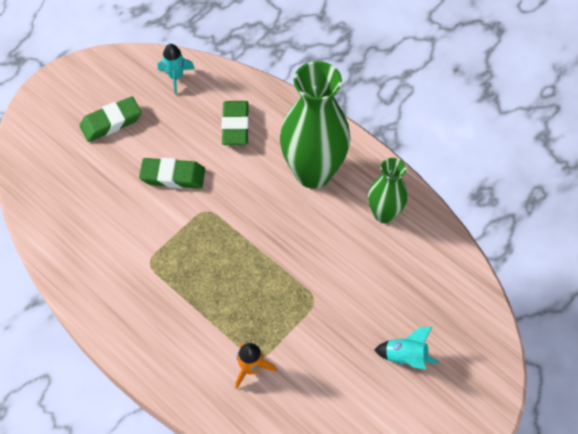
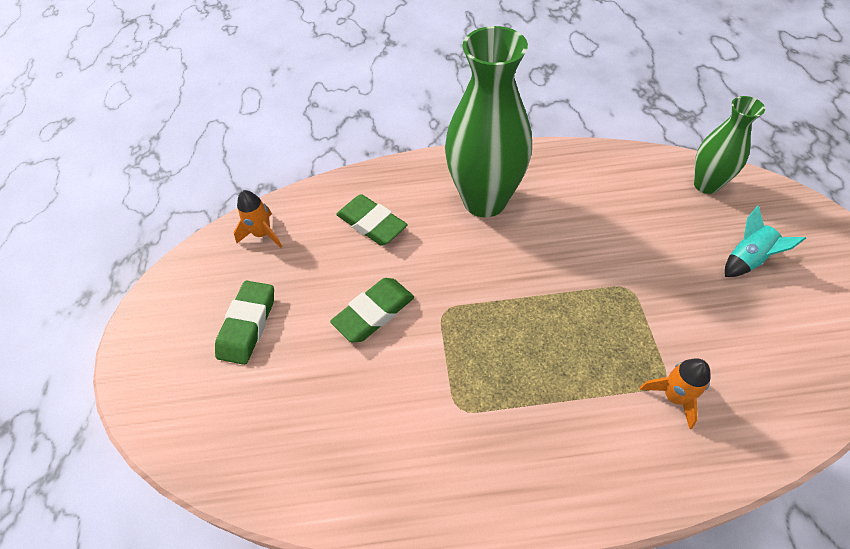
camera: 45 degrees left, 5 degrees down
turquoise rocket [158,44,195,94] -> orange rocket [234,190,282,248]
green vase [368,158,408,223] -> green vase moved to [694,96,765,194]

